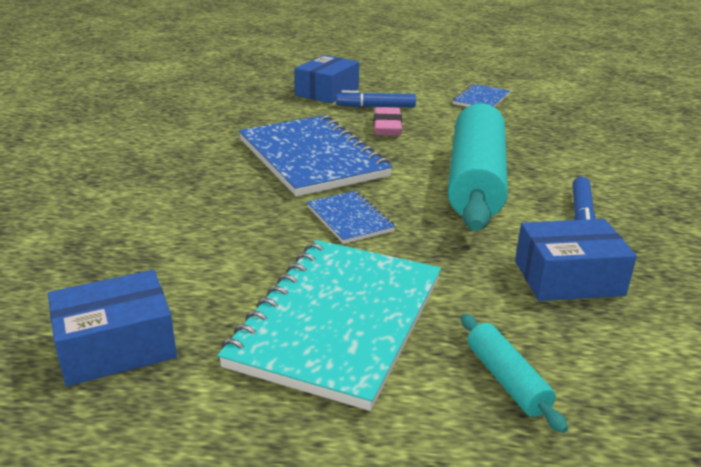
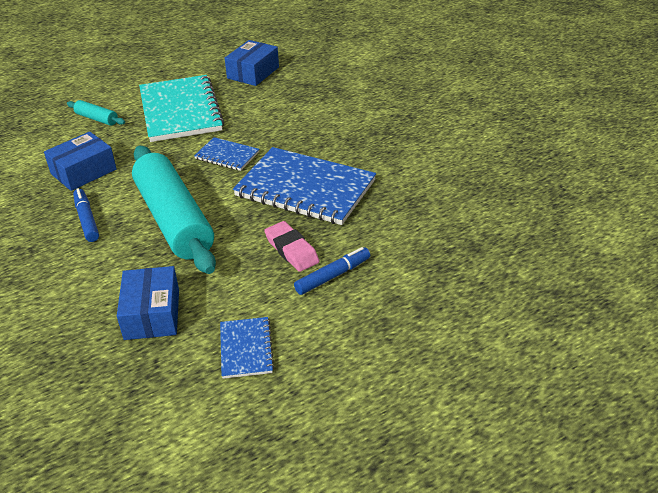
camera: 145 degrees right, 10 degrees up
blue box [295,55,359,104] -> blue box moved to [117,266,179,340]

